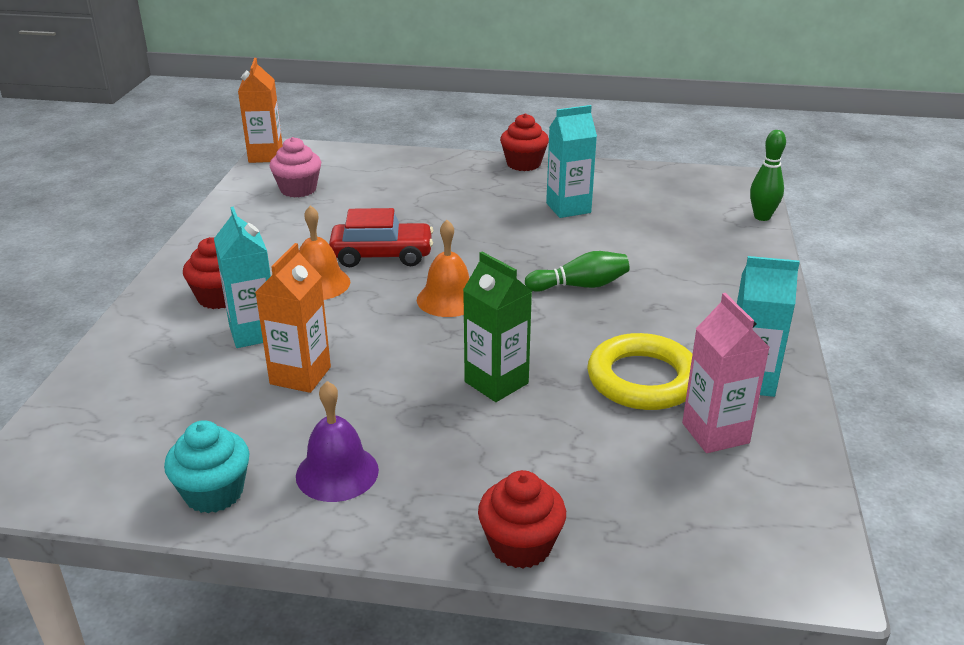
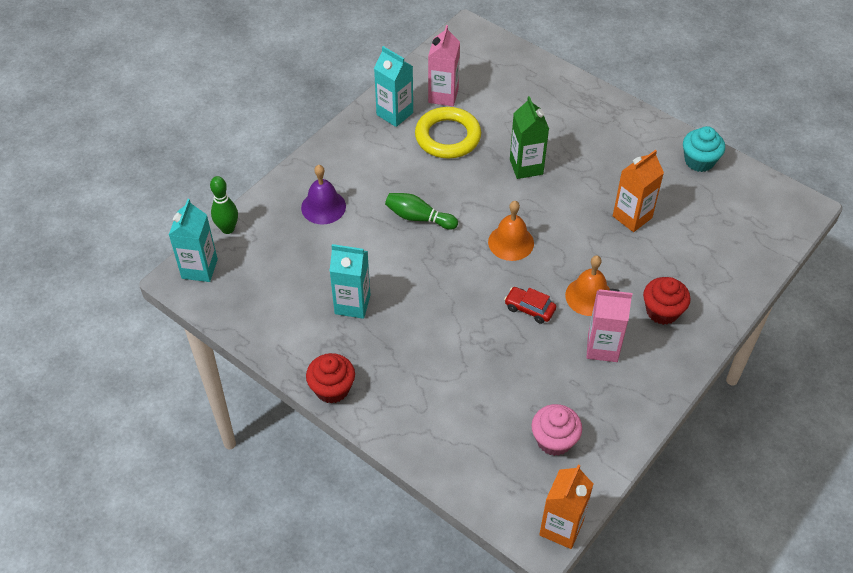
camera: 150 degrees left, 20 degrees up
turquoise carton [214,206,271,348] -> turquoise carton moved to [169,199,218,282]
purple bell [296,381,379,502] -> purple bell moved to [301,165,346,225]
red car [329,208,433,267] -> red car [504,287,556,324], size x0.61
red cupcake [478,470,566,569] -> none
none -> pink carton [586,289,632,362]

